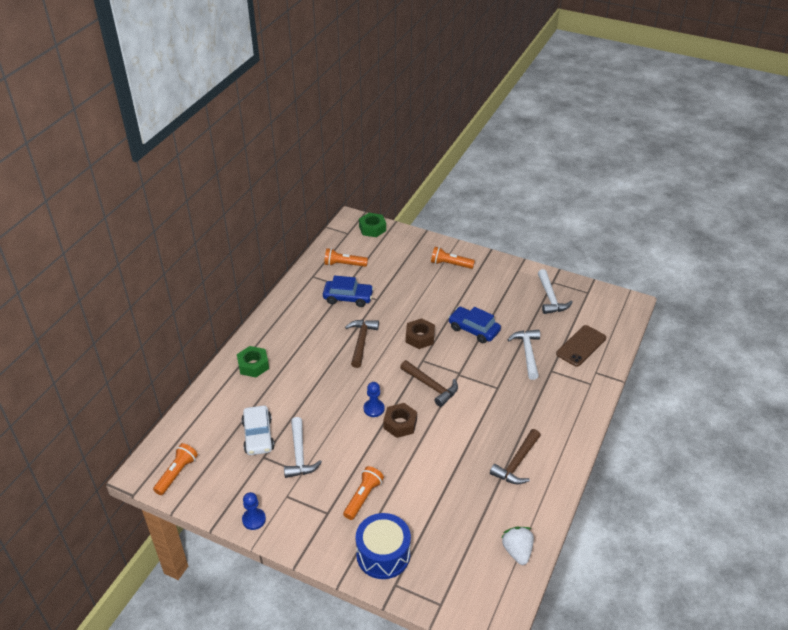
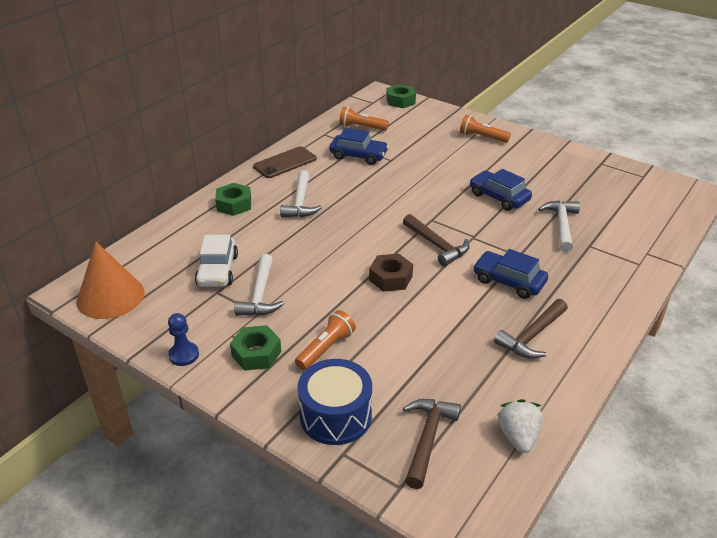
camera: 10 degrees right, 5 degrees down
orange flashlight [153,443,198,495] -> orange cone [77,241,144,319]
brown hammer [345,320,379,368] -> brown hammer moved to [403,399,461,489]
blue pawn [364,382,384,417] -> none
brown nut [406,318,435,349] -> none
white hammer [538,269,572,314] -> white hammer moved to [280,170,322,217]
brown phone [556,325,606,367] -> brown phone moved to [253,146,317,178]
none -> green nut [230,325,281,370]
none -> blue car [473,249,548,299]

